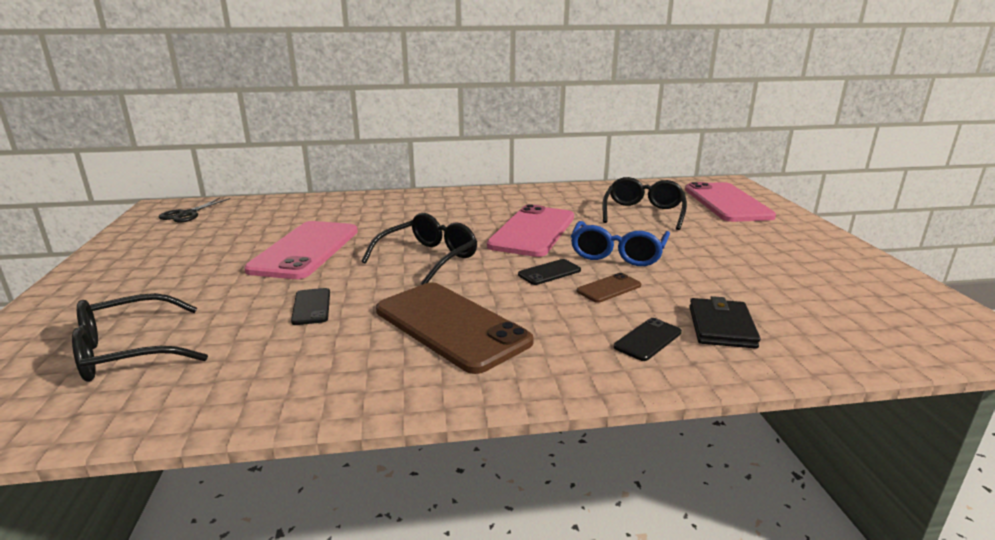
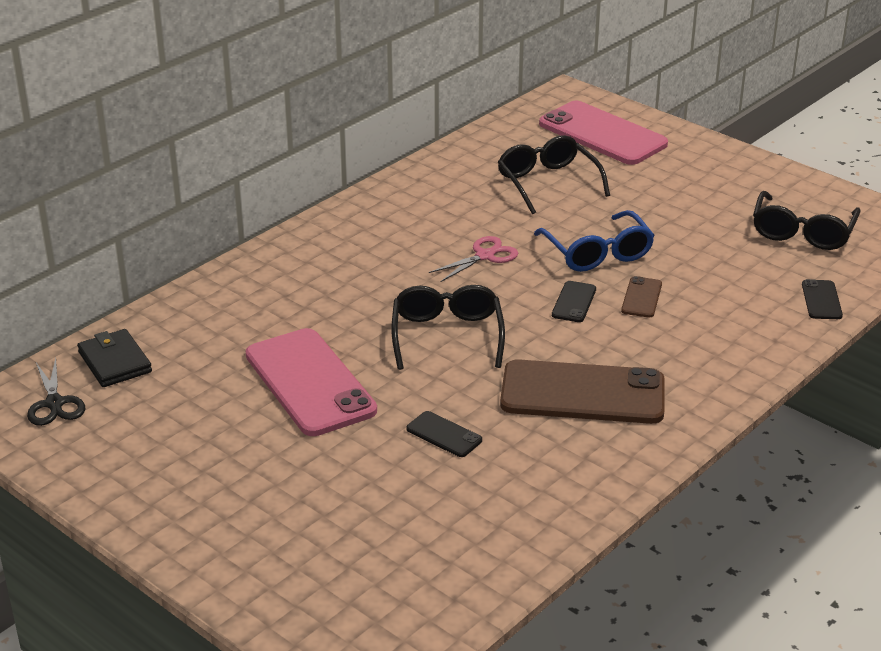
camera: 40 degrees left, 10 degrees up
black glasses [72,293,208,382] -> black glasses moved to [753,191,861,250]
pink phone [487,204,574,257] -> pink scissors [429,236,518,282]
black phone [614,318,682,361] -> black phone moved to [802,279,843,319]
black wallet [689,296,760,349] -> black wallet moved to [77,329,152,387]

